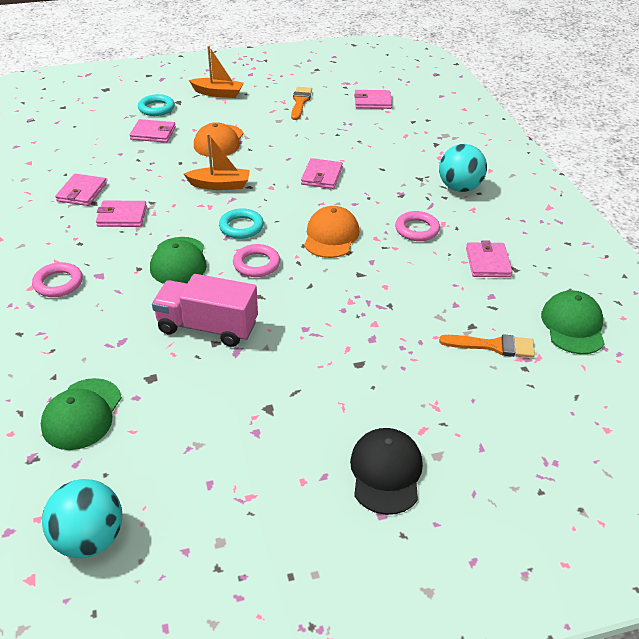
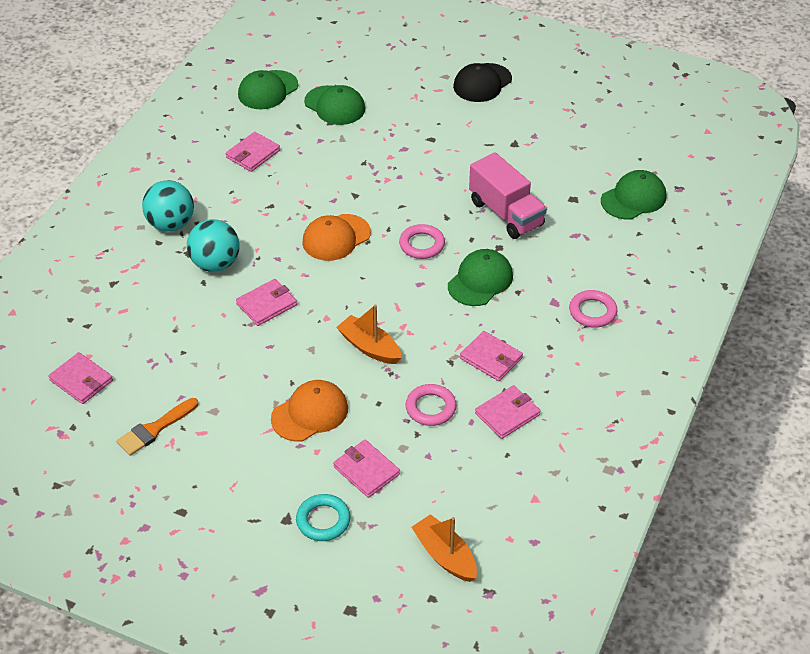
camera: 140 degrees left, 5 degrees up
turquoise ball [42,479,122,558] -> turquoise ball moved to [187,219,240,272]
orange boat [189,46,244,98] -> orange boat moved to [411,514,477,582]
turquoise ring [219,208,264,239] -> none
pink ring [395,211,440,241] -> pink ring moved to [405,384,457,426]
orange brush [439,334,535,358] -> green cap [304,85,365,125]

